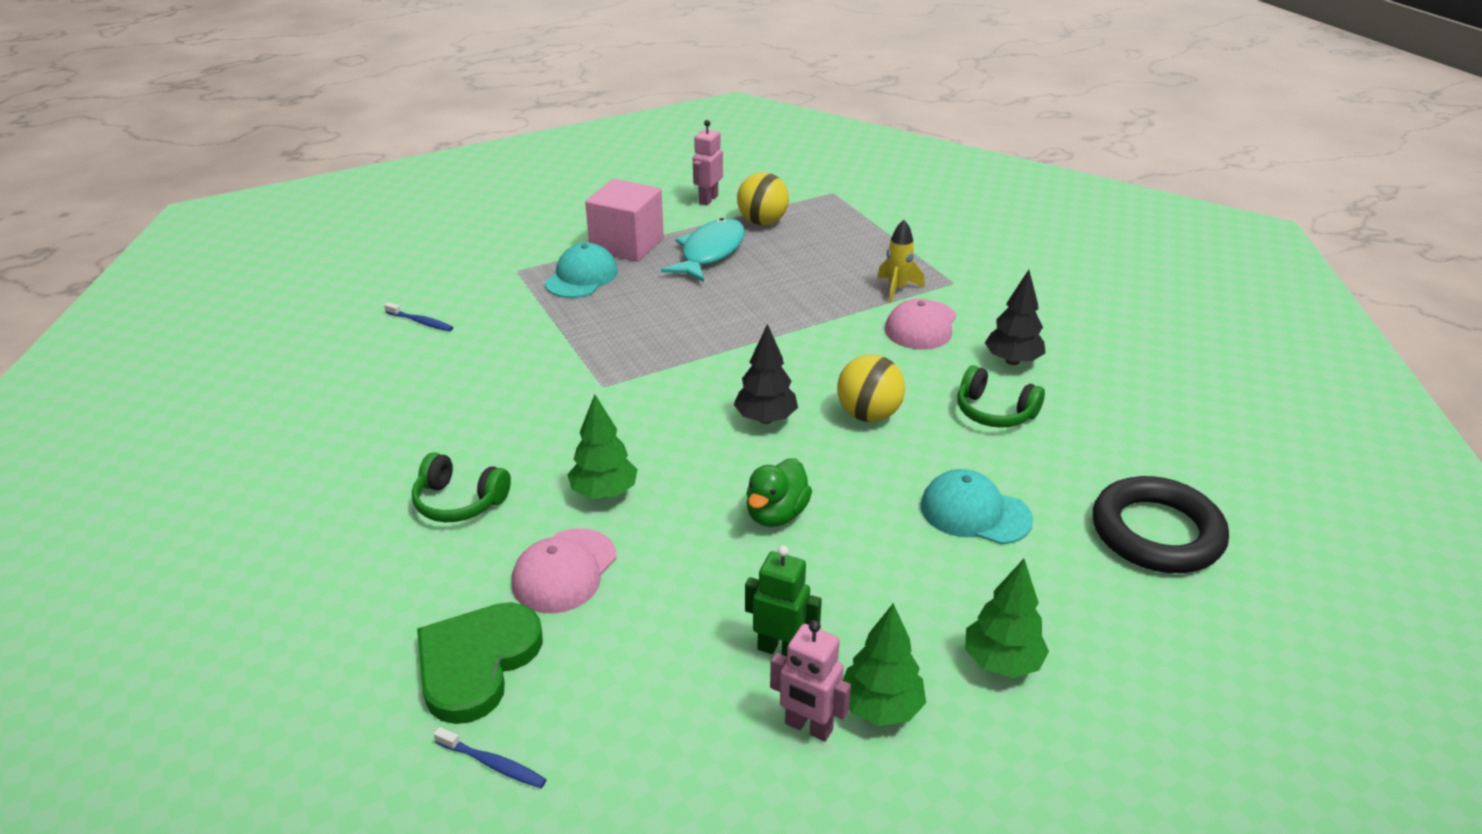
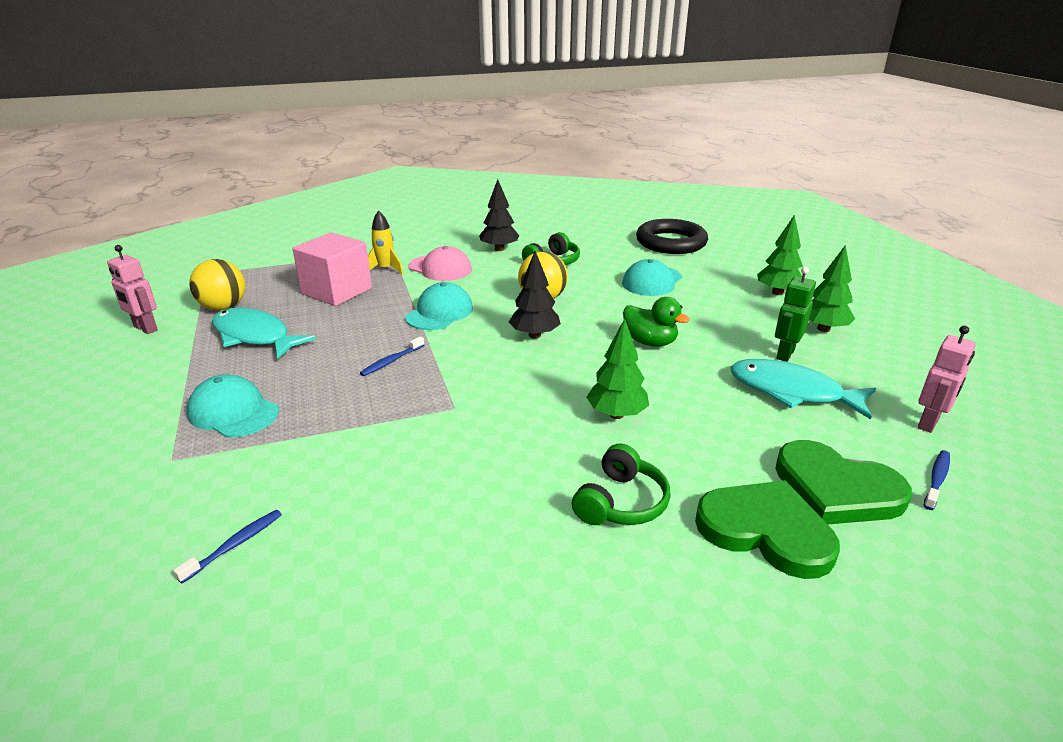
camera: 80 degrees left, 5 degrees down
pink cap [512,528,617,613] -> none
pink cube [585,179,664,262] -> pink cube moved to [292,232,372,306]
pink robot [770,620,851,742] -> pink robot moved to [918,326,976,433]
none -> blue toothbrush [360,337,424,376]
none -> turquoise cap [405,282,473,330]
none -> green heart [695,480,840,579]
none -> turquoise fish [731,359,876,420]

